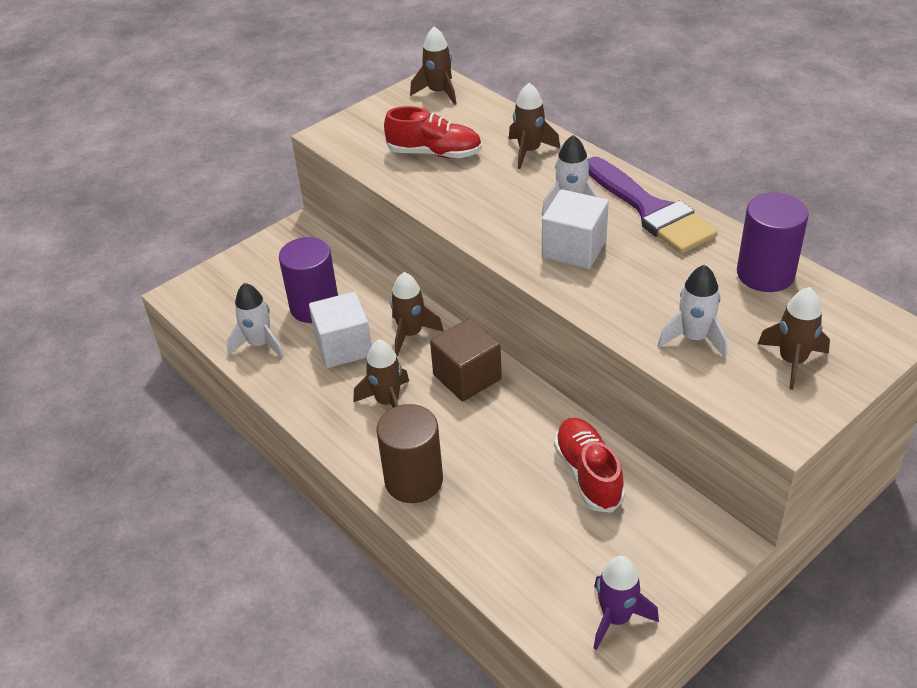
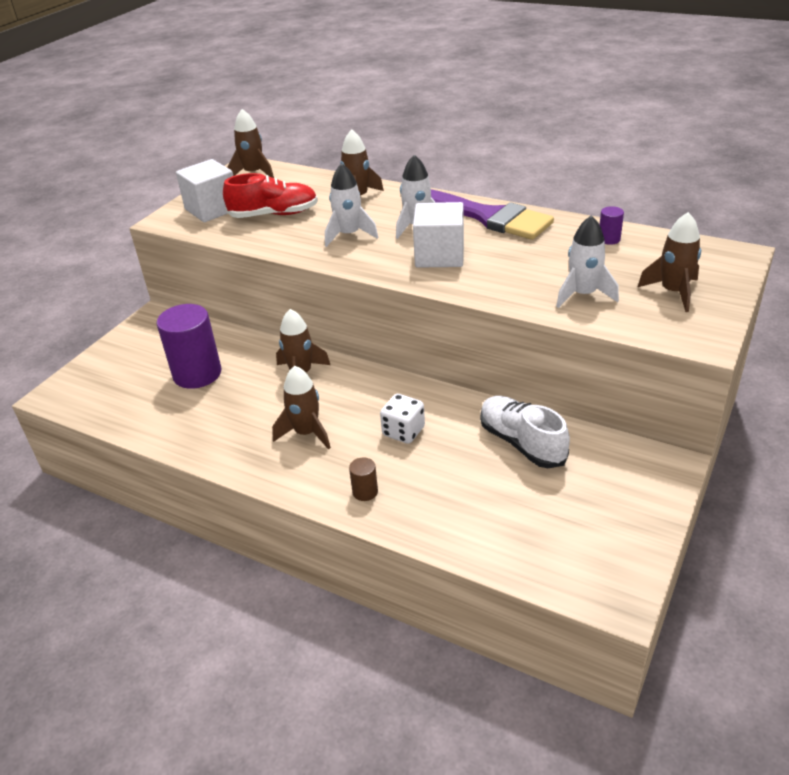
camera: 20 degrees left, 5 degrees down
white rocket [227,283,284,358] -> white rocket moved to [325,163,378,247]
white cube [309,292,372,368] -> white cube moved to [176,159,233,222]
brown cylinder [376,404,443,503] -> brown cylinder [349,457,378,501], size x0.44
brown cube [430,318,502,401] -> none
red shoe [554,418,625,513] -> white shoe [480,396,570,468]
purple rocket [594,556,659,650] -> none
purple cylinder [737,193,809,292] -> purple cylinder [600,206,624,245], size x0.44
none -> white dice [380,394,425,444]

